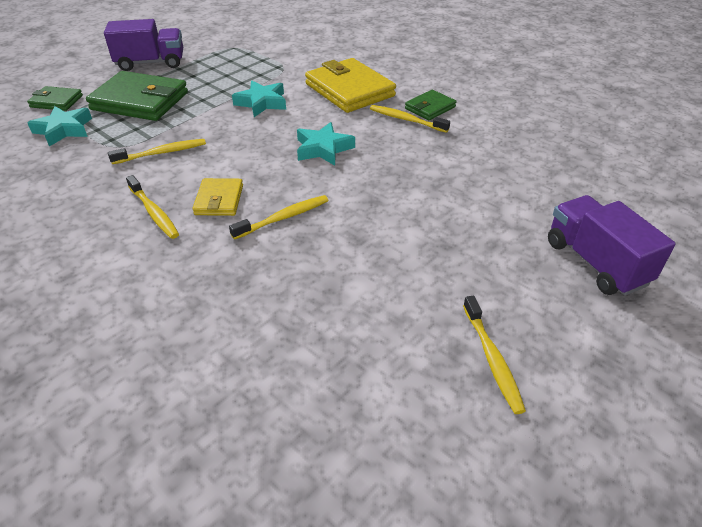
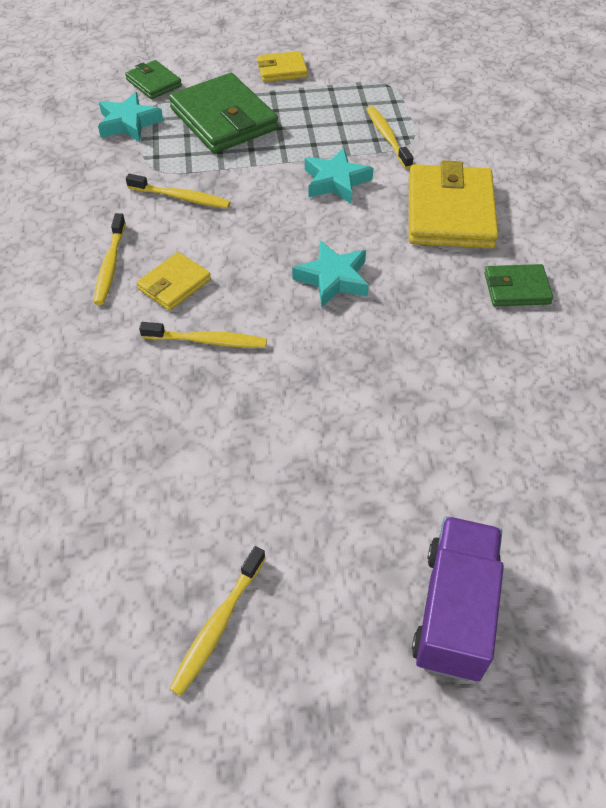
camera: 40 degrees right, 10 degrees up
purple truck [104,19,183,71] -> yellow wallet [257,51,308,82]
yellow toothbrush [370,105,450,133] -> yellow toothbrush moved to [366,106,413,169]

